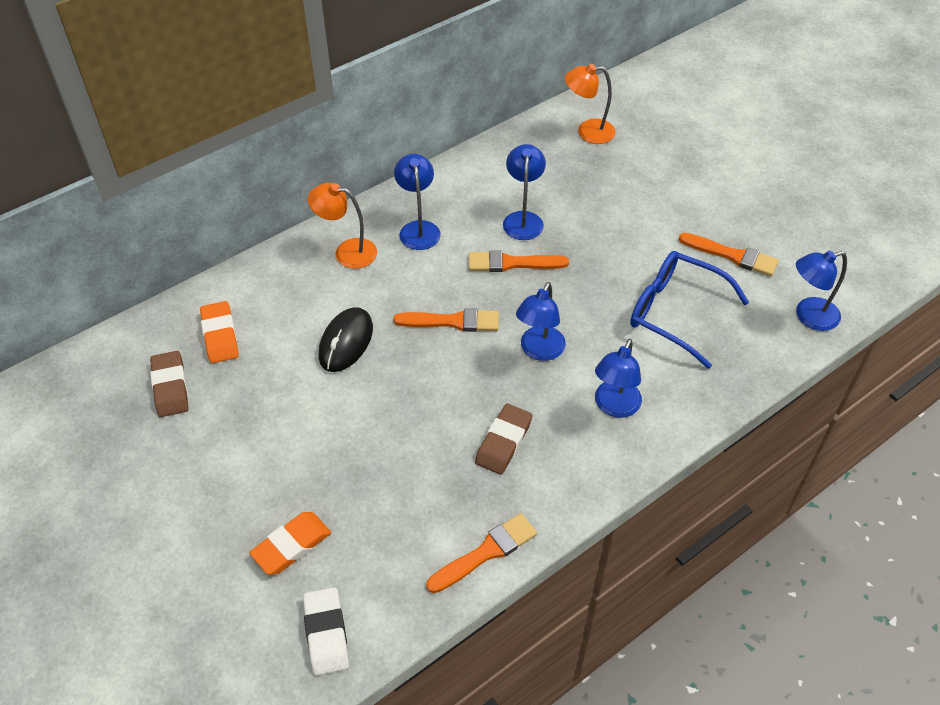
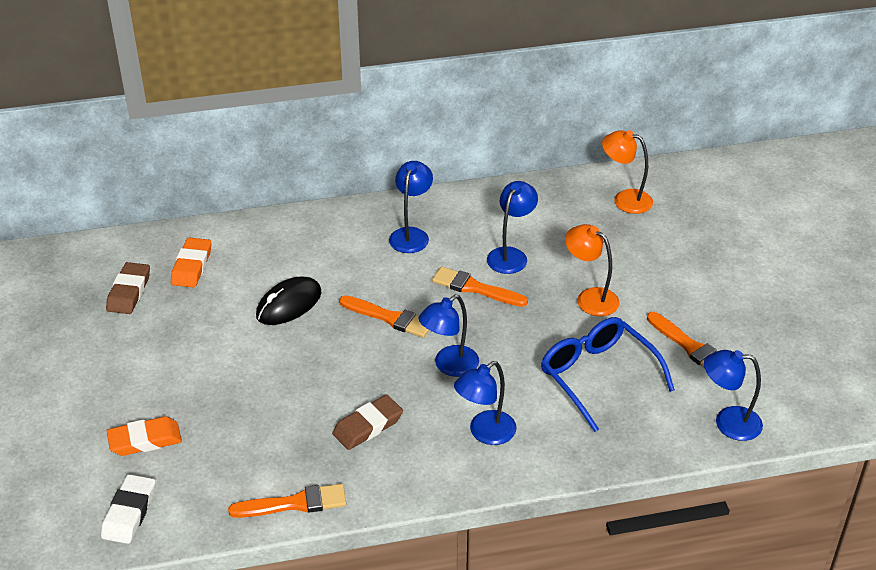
camera: 25 degrees right, 10 degrees down
orange lamp [308,183,377,269] -> orange lamp moved to [565,224,620,316]

